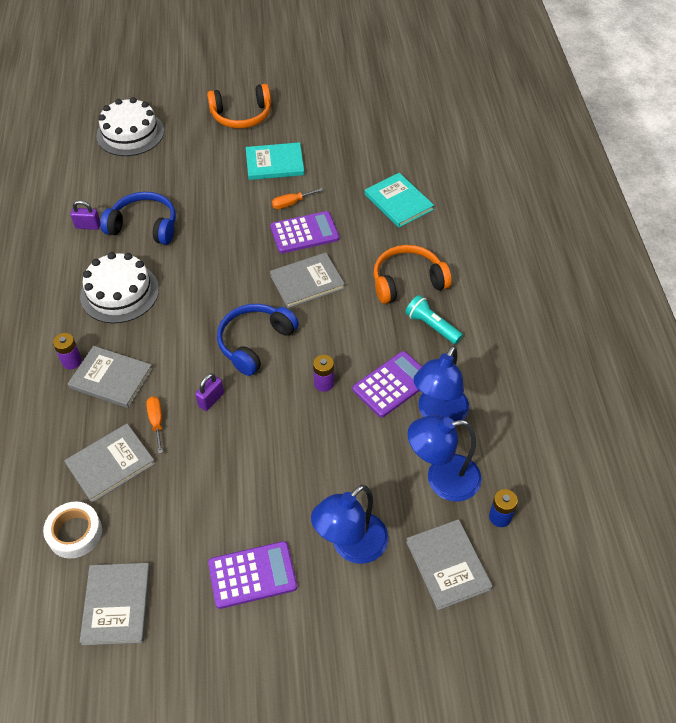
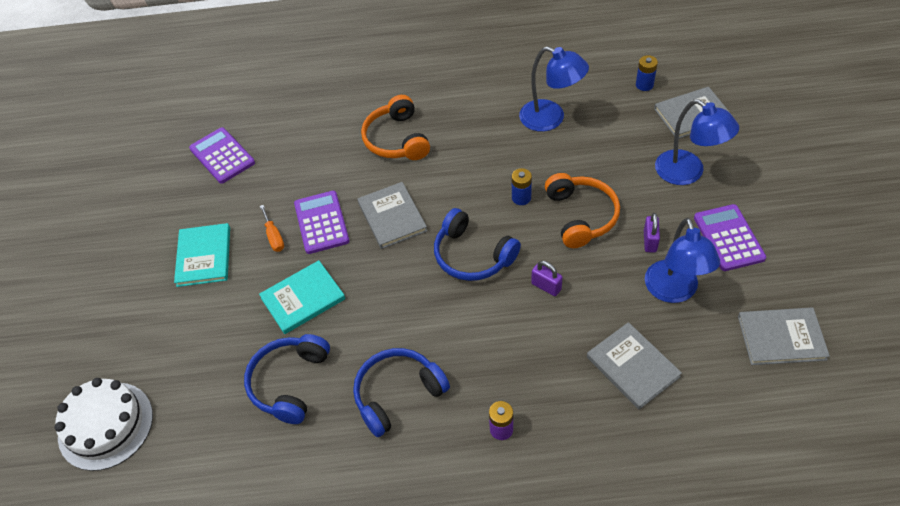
camera: 85 degrees left, 0 degrees up
white tape [43,502,102,558] -> none
grey book [68,346,153,408] -> none
purple padlock [71,200,101,230] -> purple padlock moved to [644,213,660,252]
white cake [80,252,159,323] -> blue headphones [353,348,450,437]
orange screwdriver [146,396,163,454] -> none
orange headphones [207,84,271,129] -> orange headphones moved to [545,173,620,248]
purple battery [313,355,334,392] -> blue battery [512,168,532,205]
purple calculator [353,351,422,418] -> purple calculator moved to [189,127,255,184]
turquoise book [365,173,434,228] -> turquoise book moved to [259,260,345,334]
turquoise flashlight [405,295,463,344] -> none
blue lamp [408,415,482,501] -> blue lamp moved to [645,218,720,303]

